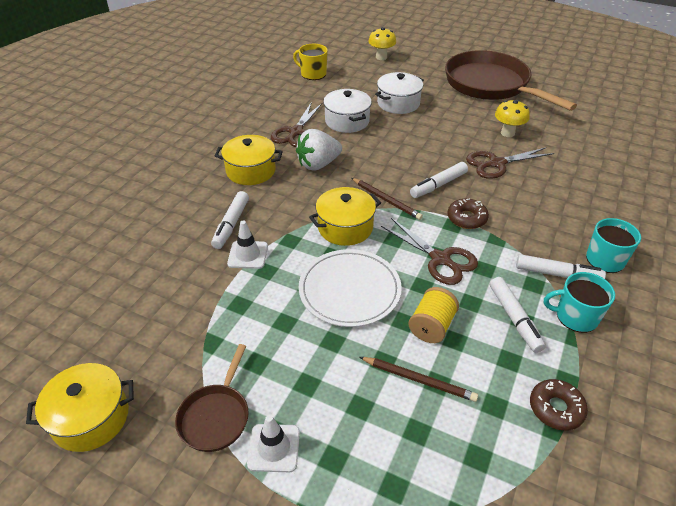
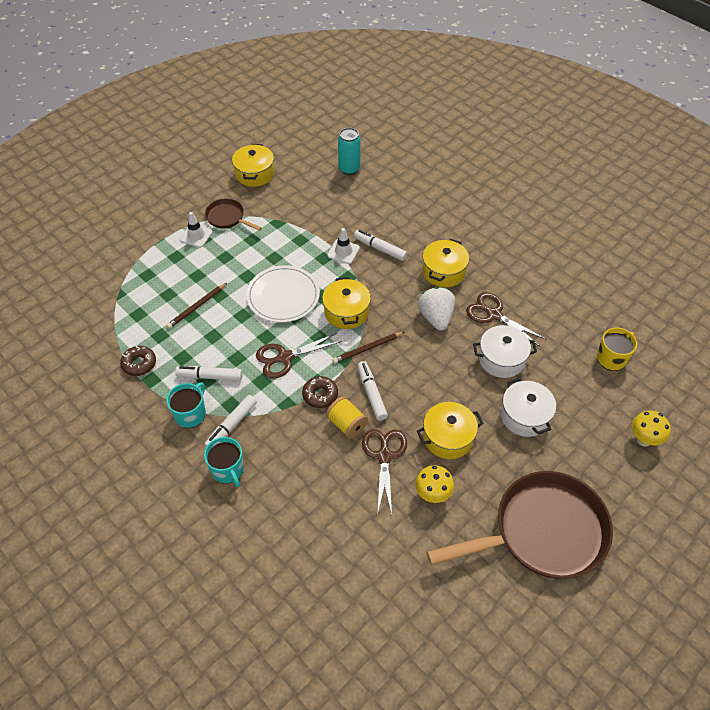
camera: 110 degrees right, 10 degrees up
yellow spool [408,287,459,343] -> yellow spool moved to [326,396,368,439]
none -> turquoise can [338,128,361,175]
none -> yellow pot [417,402,484,459]

